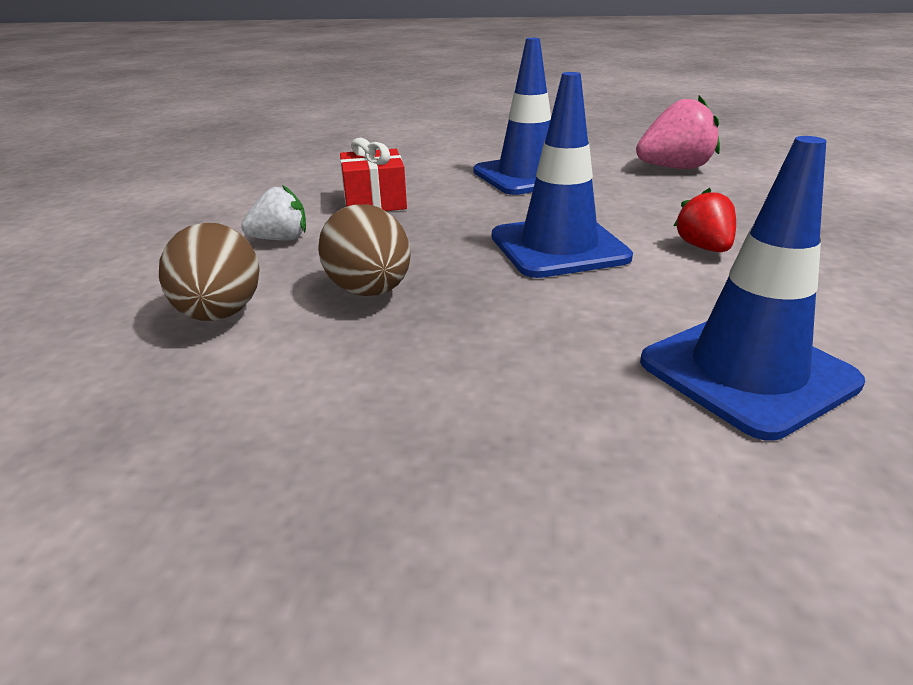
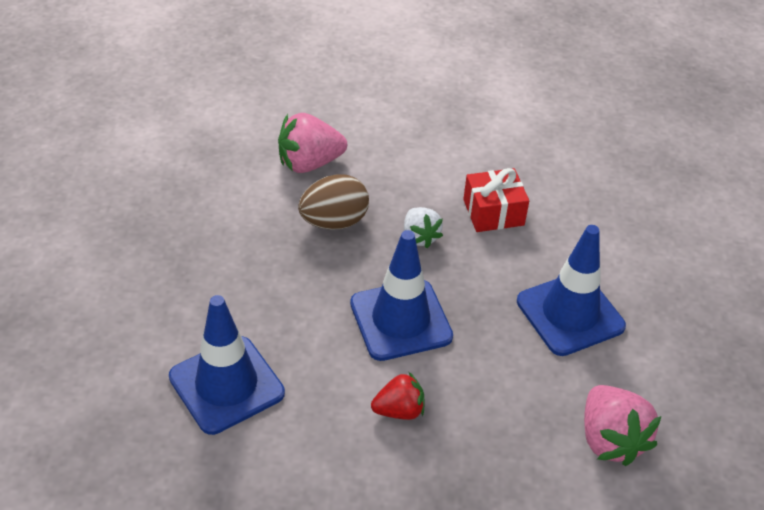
camera: 85 degrees right, 15 degrees up
brown egg [159,223,260,321] -> pink strawberry [278,113,347,173]
white strawberry [241,185,306,240] -> white strawberry moved to [404,207,443,248]

